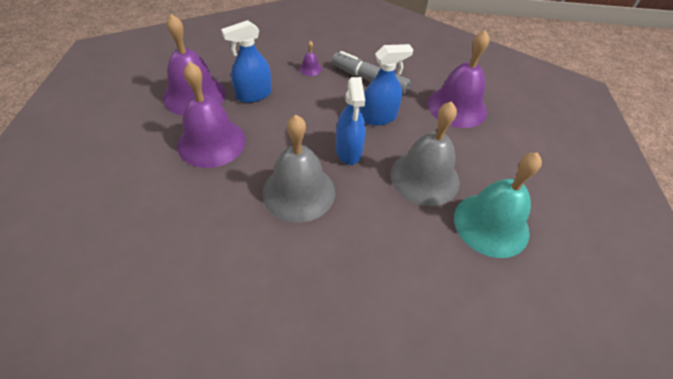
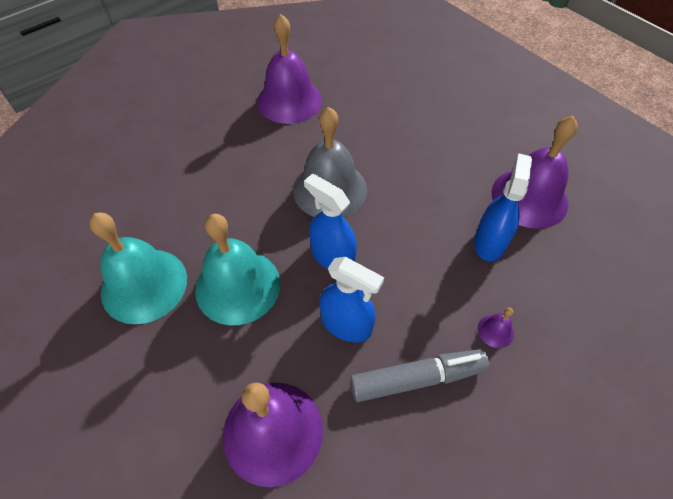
camera: 140 degrees right, 5 degrees up
purple bell [177,61,246,168] -> purple bell moved to [257,14,322,124]
blue spray bottle [361,44,413,125] -> blue spray bottle turned 90 degrees counterclockwise [319,257,384,342]
grey bell [391,101,460,206] -> turquoise bell [195,214,280,325]

